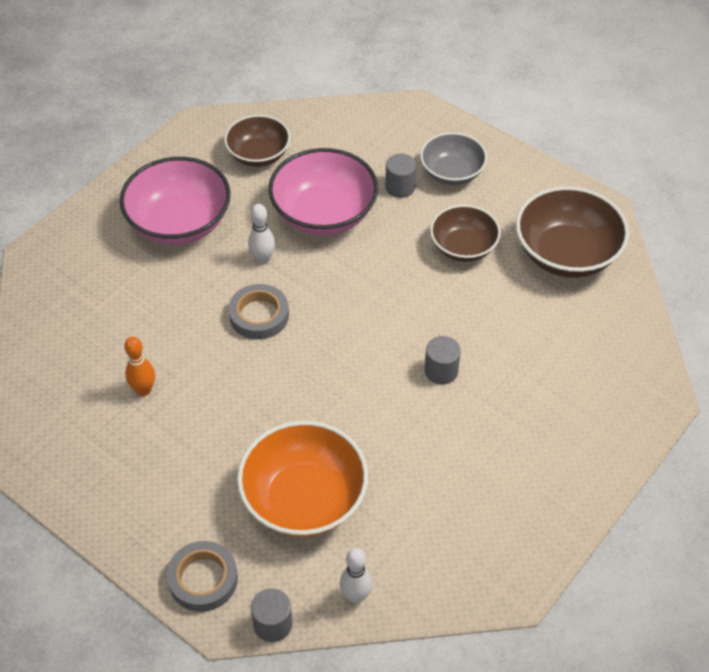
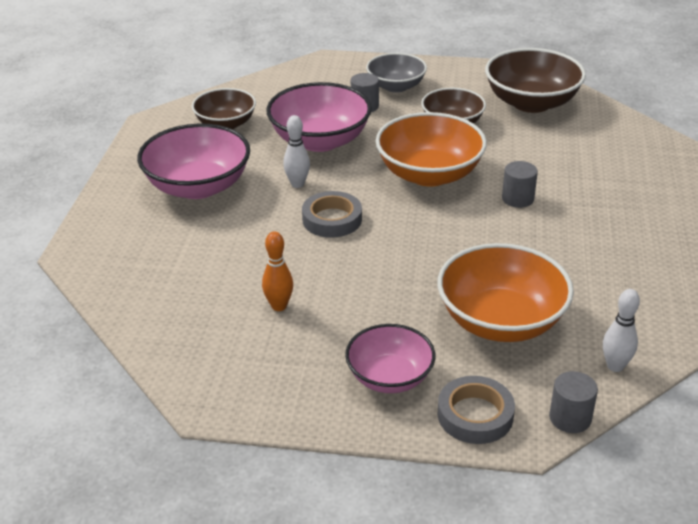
camera: 30 degrees left, 15 degrees down
none -> pink bowl [345,324,436,393]
none -> orange bowl [376,112,487,187]

